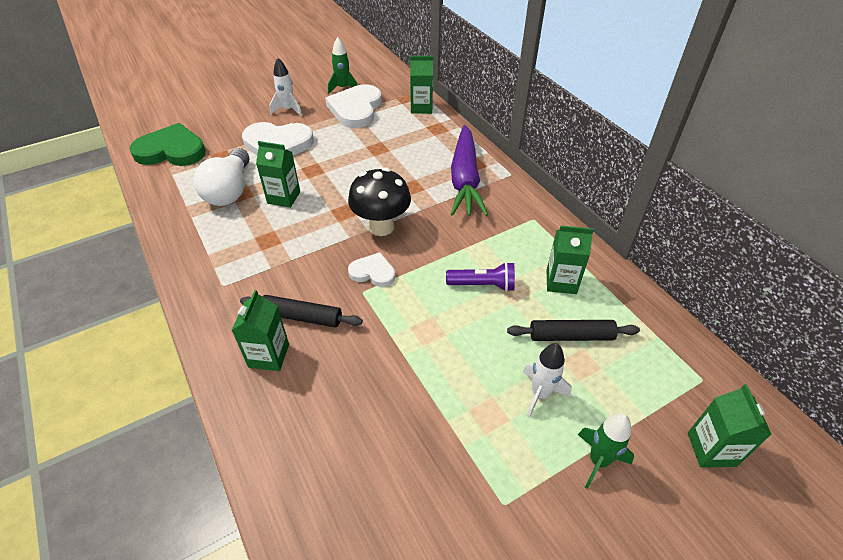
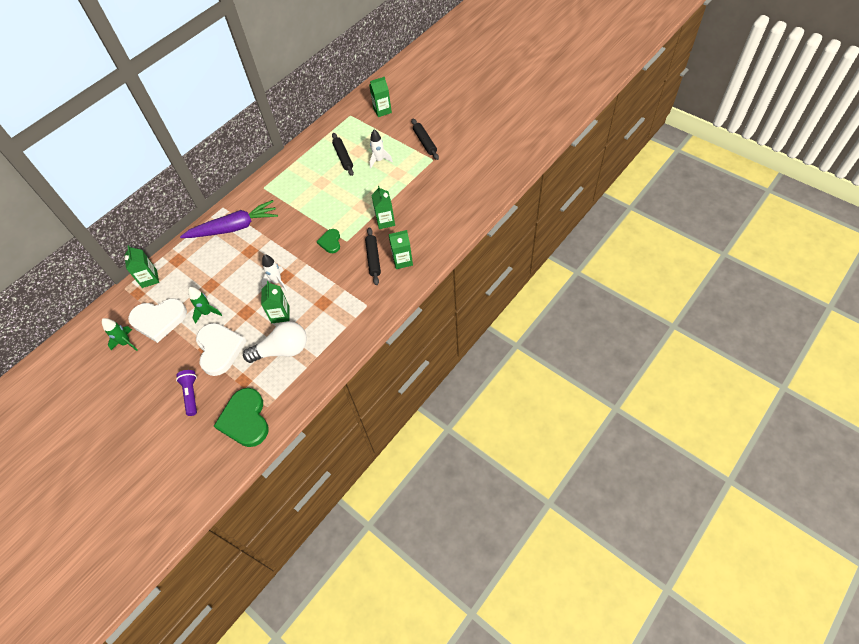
camera: 105 degrees left, 10 degrees up
white rocket [269,58,302,116] -> white rocket moved to [261,254,287,291]
black mushroom [348,168,411,236] -> none
white heart [348,252,395,287] -> green heart [317,229,340,253]
purple flashlight [446,262,515,292] -> purple flashlight moved to [176,370,197,416]
green carton [547,226,594,294] -> green carton moved to [371,186,395,229]
green rocket [578,413,634,489] -> green rocket moved to [188,287,222,323]
none -> black rolling pin [411,119,439,160]

